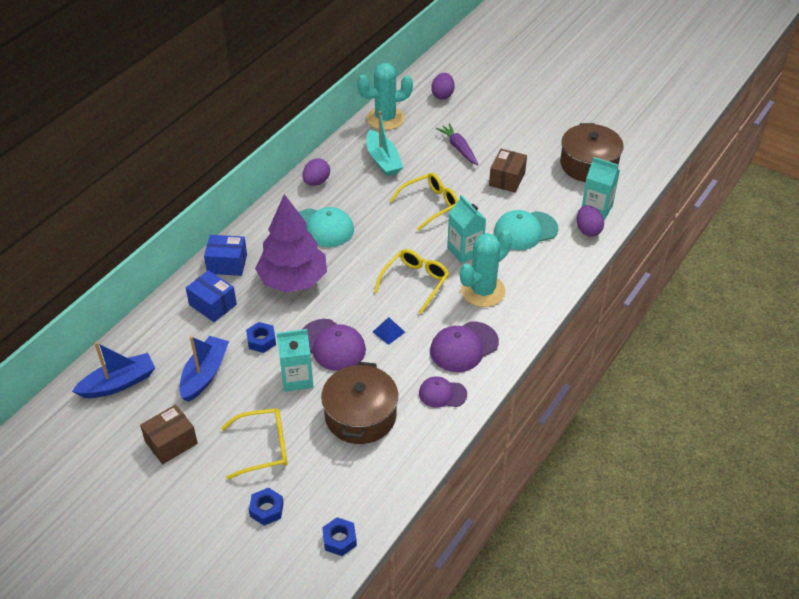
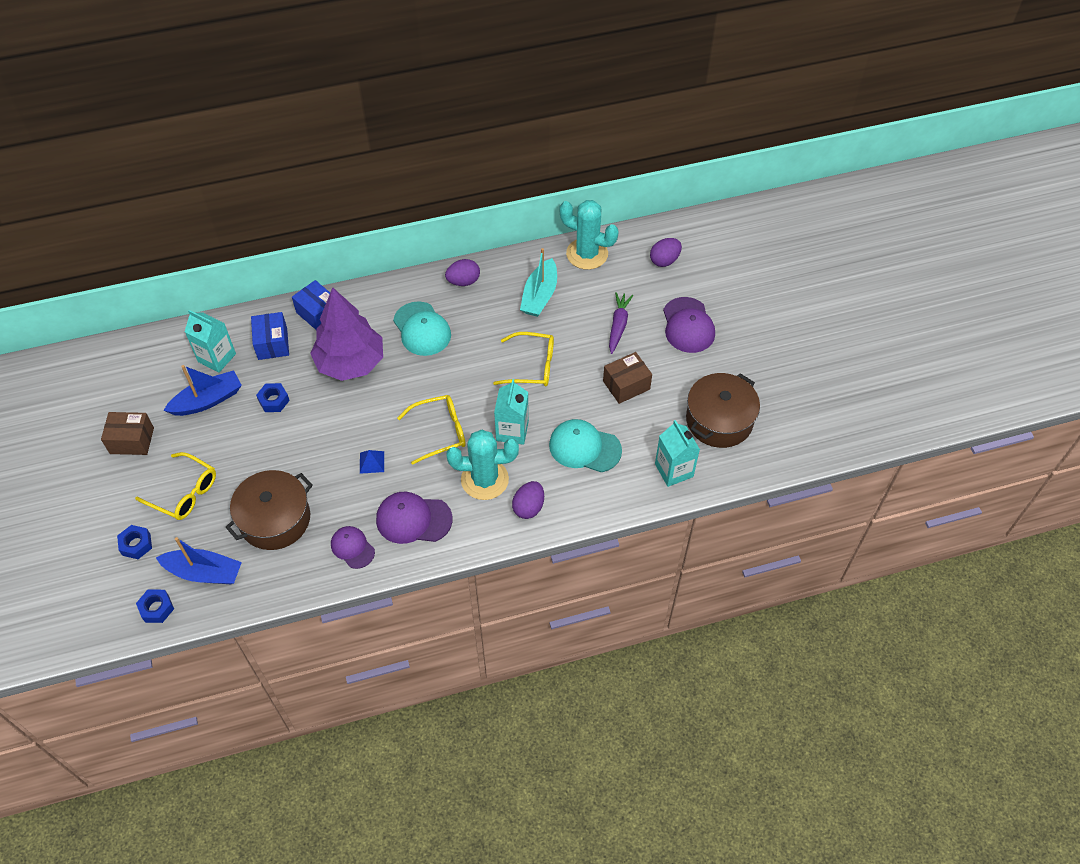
camera: 40 degrees right, 10 degrees up
blue boat [72,342,155,398] -> blue boat moved to [156,537,242,584]
turquoise carton [277,329,313,392] -> turquoise carton moved to [185,310,236,373]
purple cap [303,319,366,371] -> purple cap moved to [663,297,715,353]
purple egg [577,205,604,237] -> purple egg moved to [512,481,544,519]

